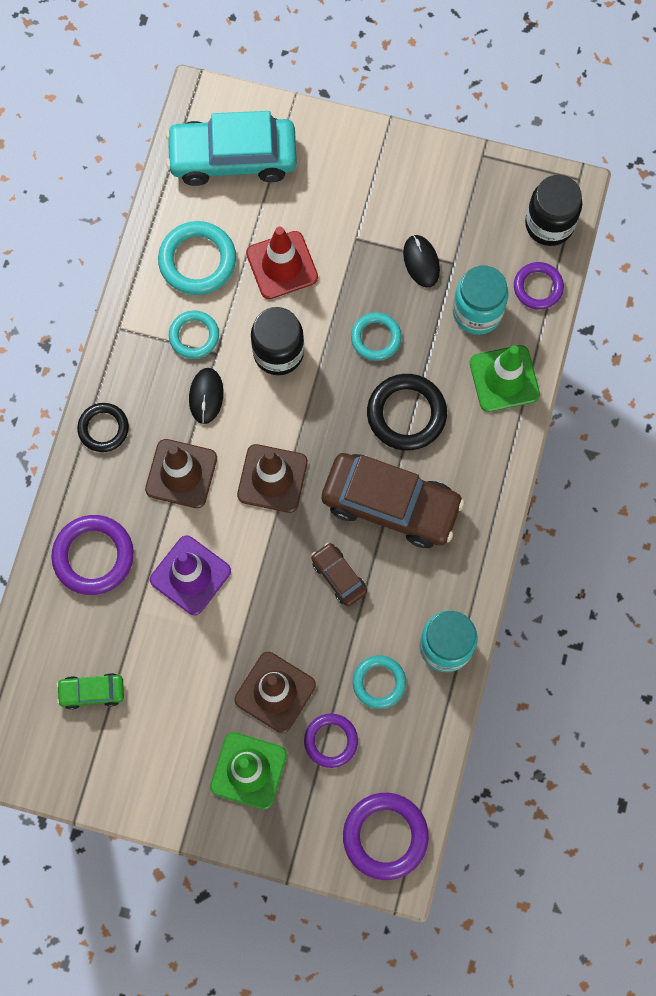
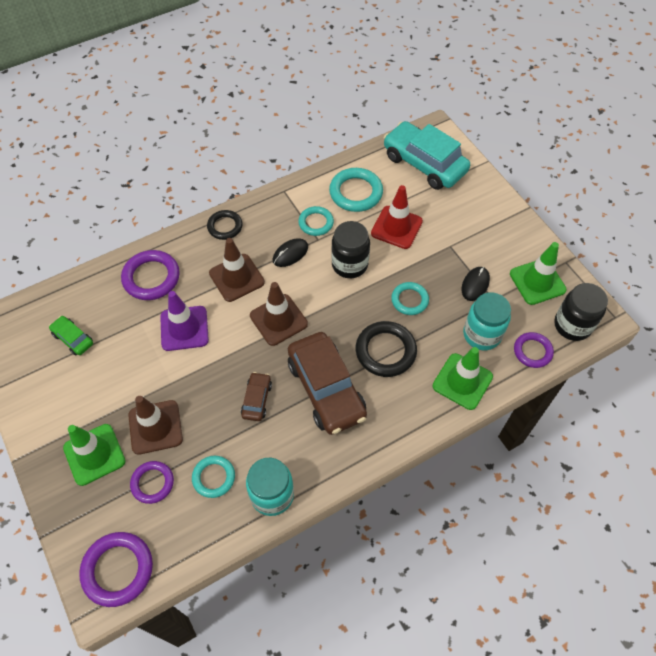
camera: 45 degrees right, 15 degrees down
none -> green traffic cone [510,242,567,305]

